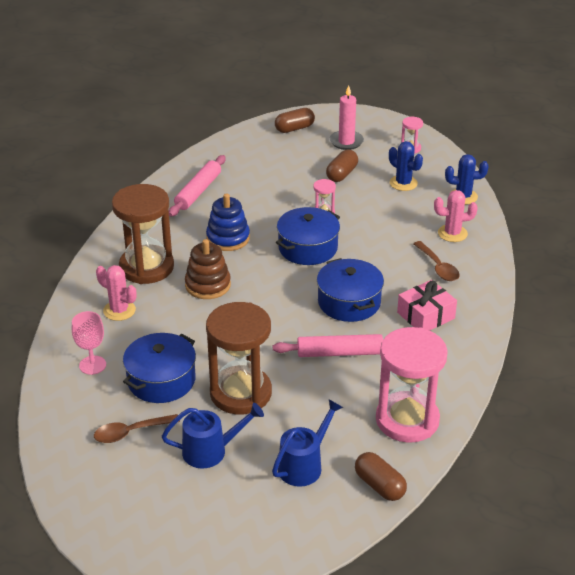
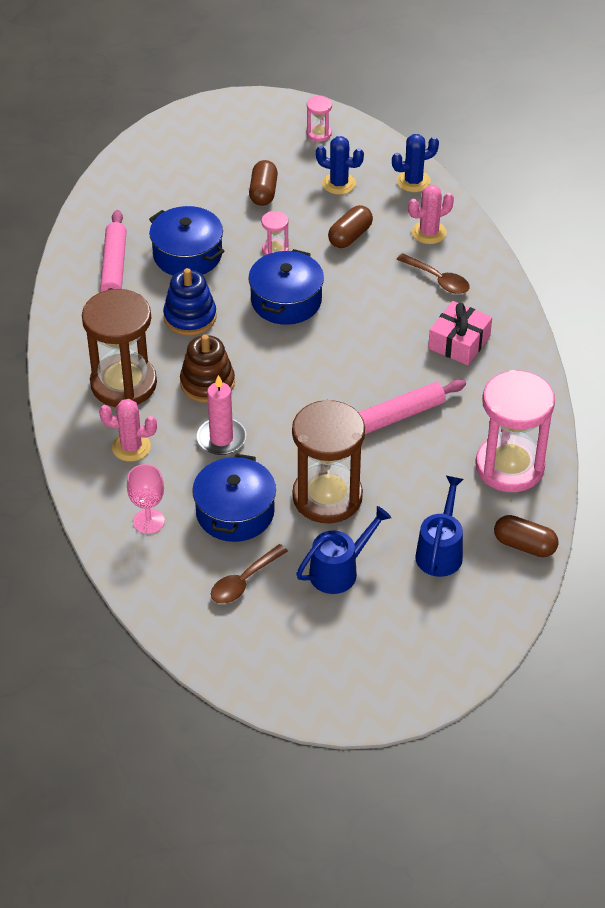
camera: 25 degrees left, 10 degrees up
brown capsule [275,108,315,133] -> brown capsule moved to [328,205,373,248]
blue pot [317,258,384,322] -> blue pot moved to [149,206,224,276]
pink candle [330,85,364,150] -> pink candle moved to [197,375,246,455]

